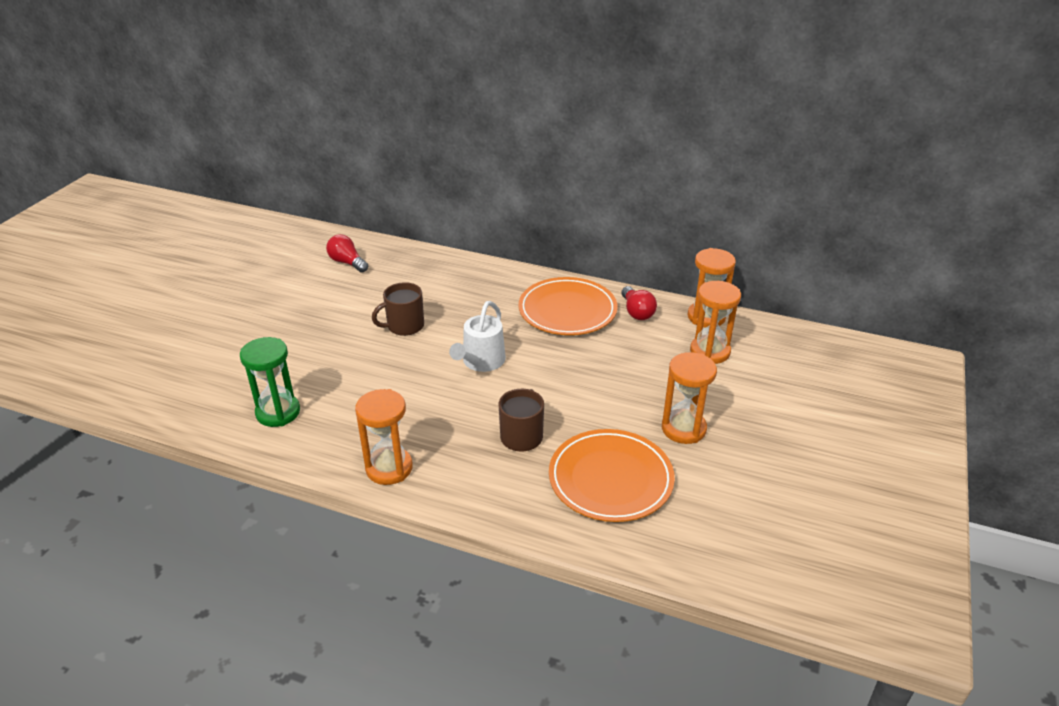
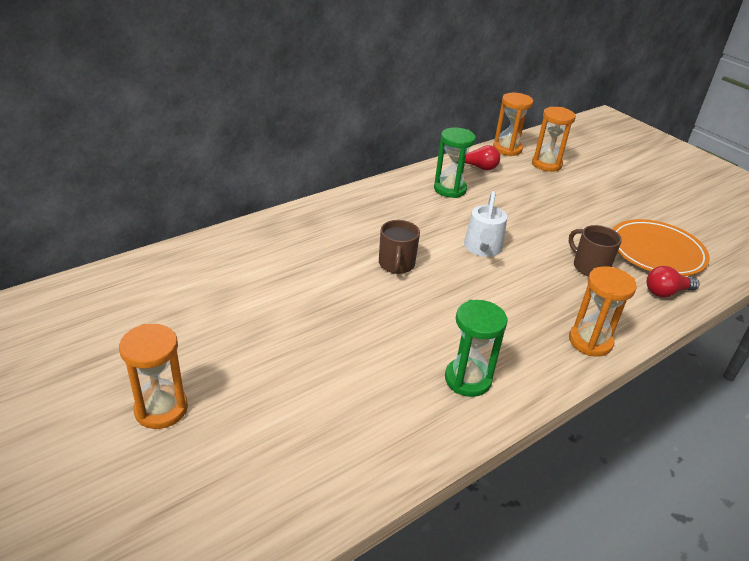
camera: 60 degrees left, 0 degrees up
red light bulb [326,234,368,273] -> red light bulb moved to [647,266,700,297]
white watering can [449,301,506,372] -> white watering can turned 45 degrees clockwise [464,191,507,257]
orange plate [518,277,618,335] -> green hourglass [434,128,476,198]
orange hourglass [662,352,717,444] -> orange hourglass moved to [119,324,188,429]

